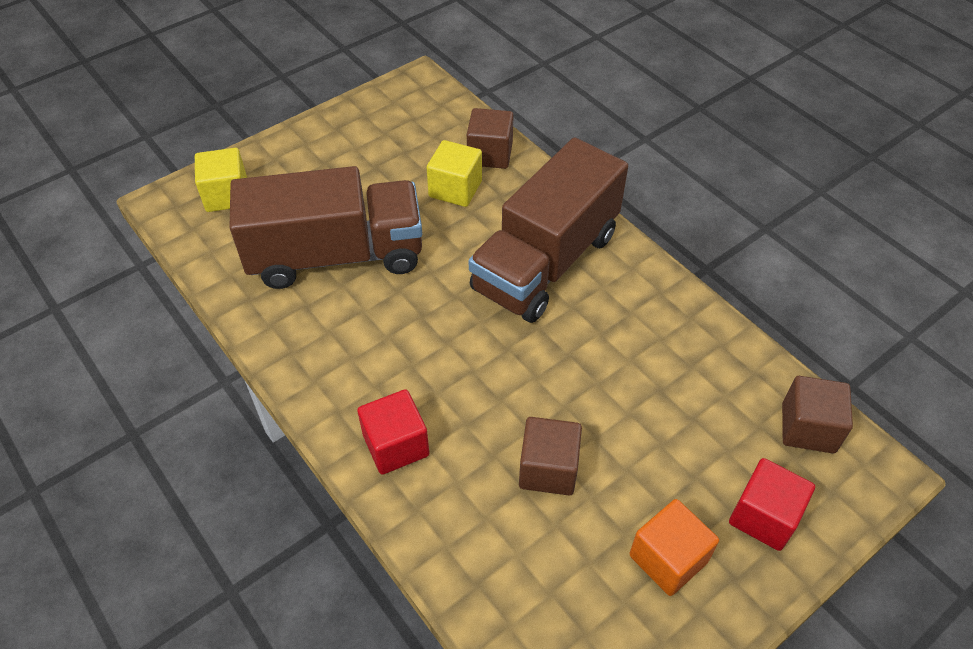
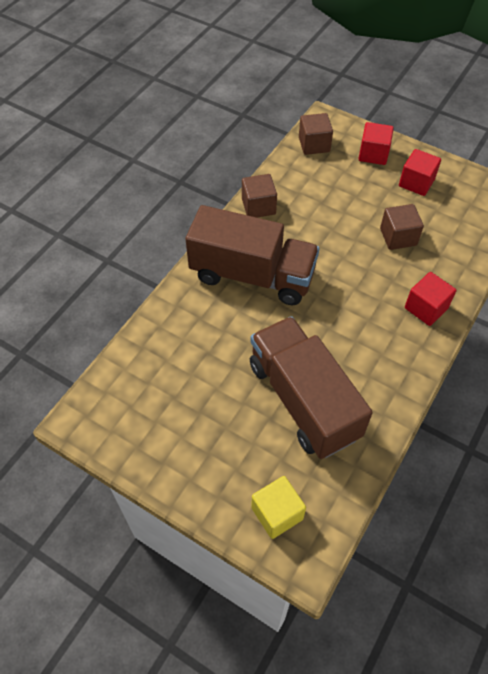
camera: 110 degrees left, 5 degrees up
yellow cube [427,140,482,207] -> none
brown cube [467,108,514,169] -> brown cube moved to [242,174,277,218]
orange cube [630,499,719,596] -> red cube [399,149,441,196]

